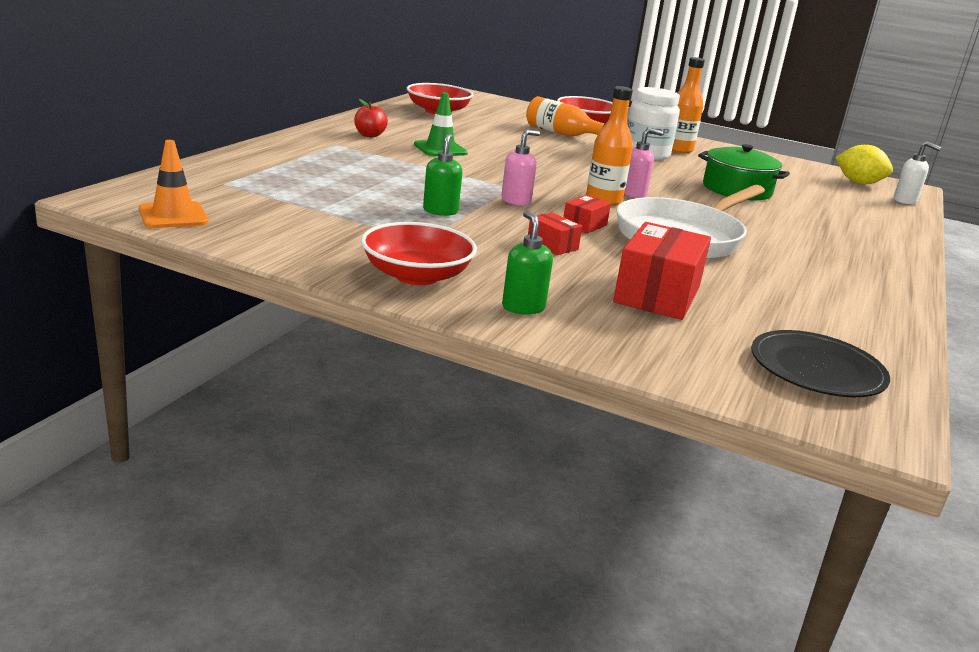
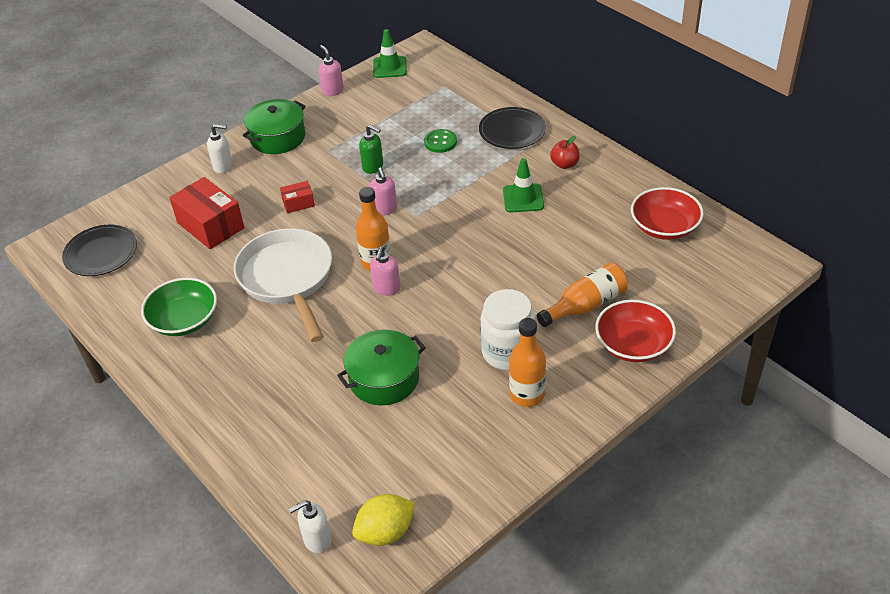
camera: 120 degrees right, 20 degrees up
orange traffic cone [139,140,208,228] -> green traffic cone [373,29,407,78]
red bowl [361,222,477,285] -> green pot [243,99,306,154]
green soap dispenser [502,211,553,314] -> white soap dispenser [207,124,233,173]
red box [564,195,611,234] -> none
none -> green bowl [141,278,217,336]
none -> pink soap dispenser [319,45,344,96]
none -> green button [424,129,457,153]
none -> black plate [479,107,546,149]

